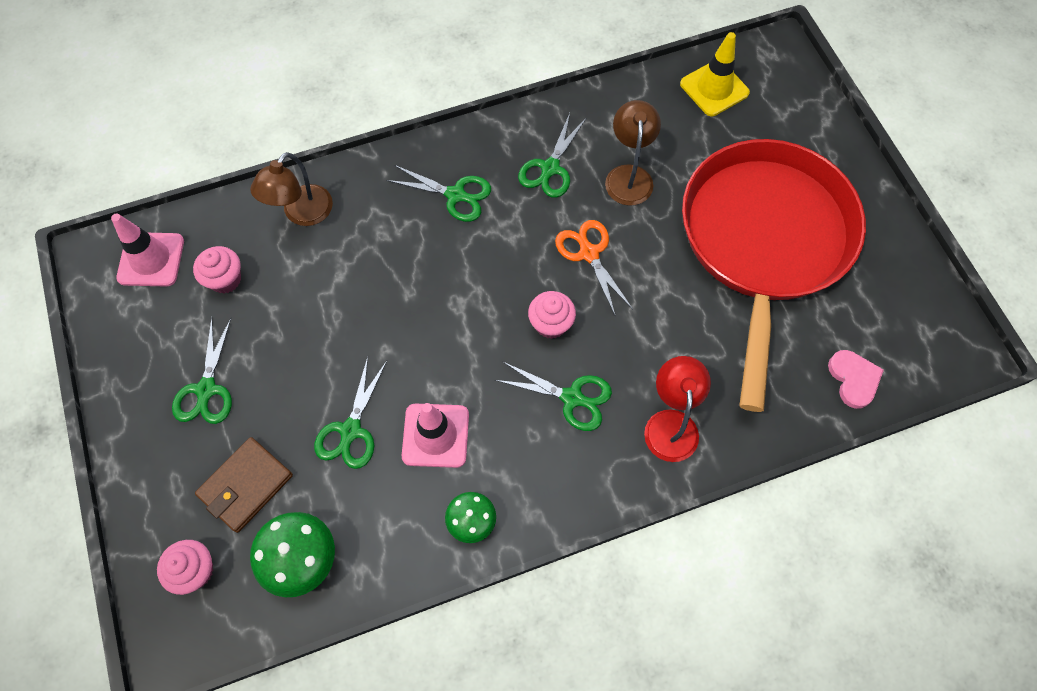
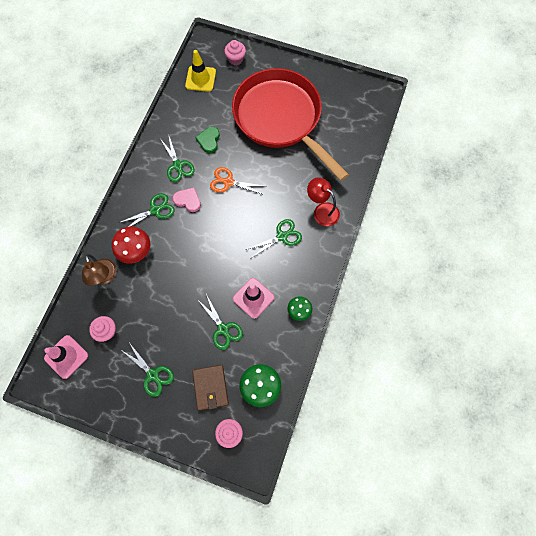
camera: 50 degrees left, 5 degrees up
pink cupcake [528,291,576,339] -> pink cupcake moved to [224,40,246,66]
brown lamp [605,100,661,206] -> green heart [196,127,220,153]
pink heart [828,350,884,409] -> pink heart moved to [173,188,201,212]
none -> red mushroom [112,227,150,264]

